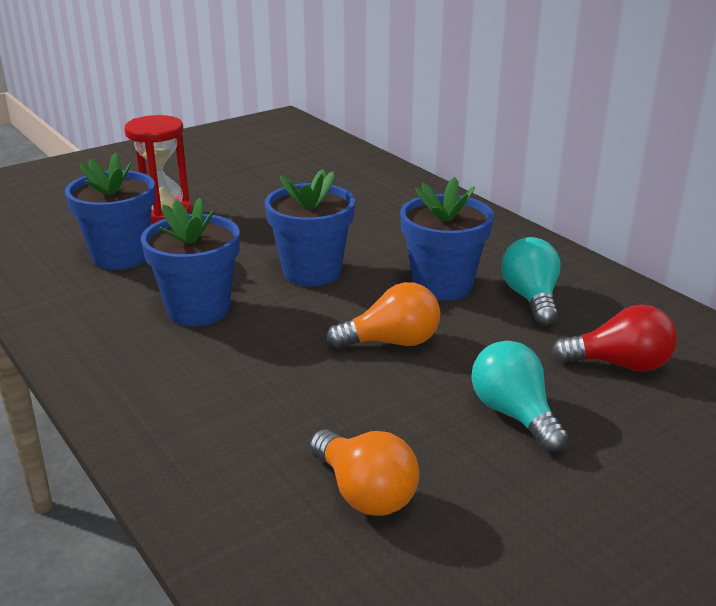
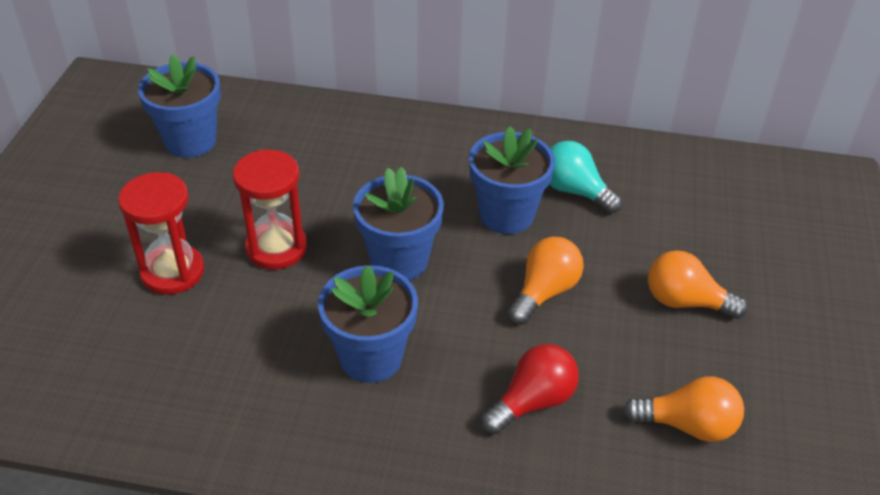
camera: 45 degrees left, 15 degrees up
blue flower pot [65,153,155,270] -> blue flower pot moved to [138,54,221,158]
turquoise light bulb [471,341,568,452] -> orange light bulb [648,250,748,319]
red light bulb [551,305,677,372] -> red light bulb moved to [482,344,579,434]
none -> red hourglass [233,149,307,270]

